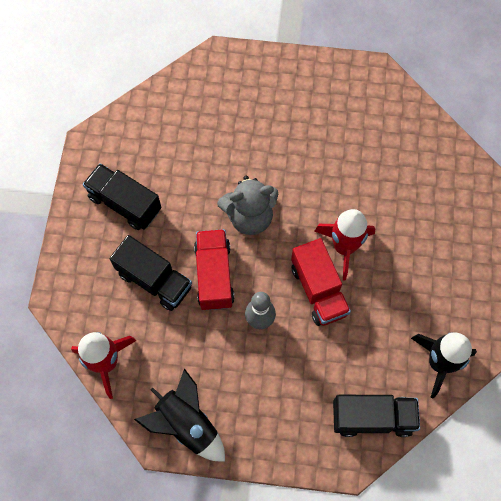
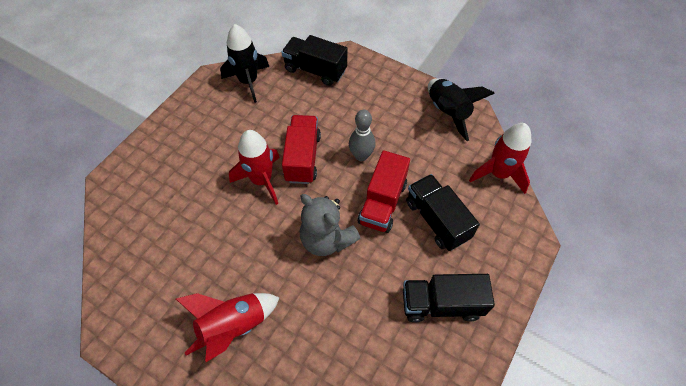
camera: 155 degrees left, 10 degrees down
black truck [83,163,162,230] -> black truck turned 120 degrees clockwise [403,274,495,323]
grey teddy bear [217,176,278,235] -> grey teddy bear turned 150 degrees counterclockwise [300,194,361,256]
none -> red rocket [176,293,280,362]

